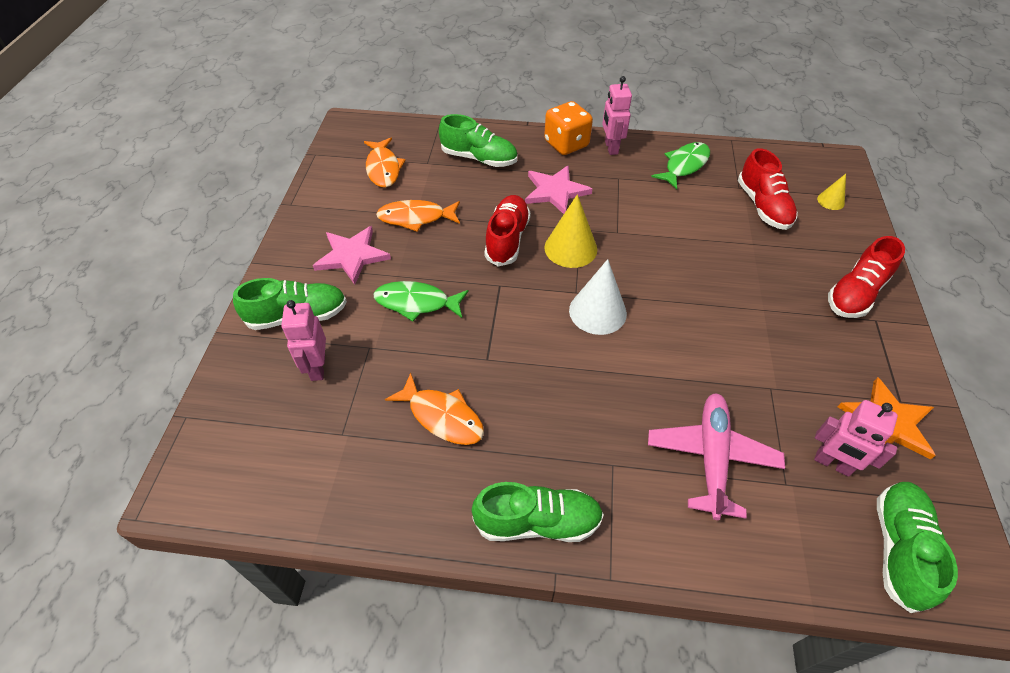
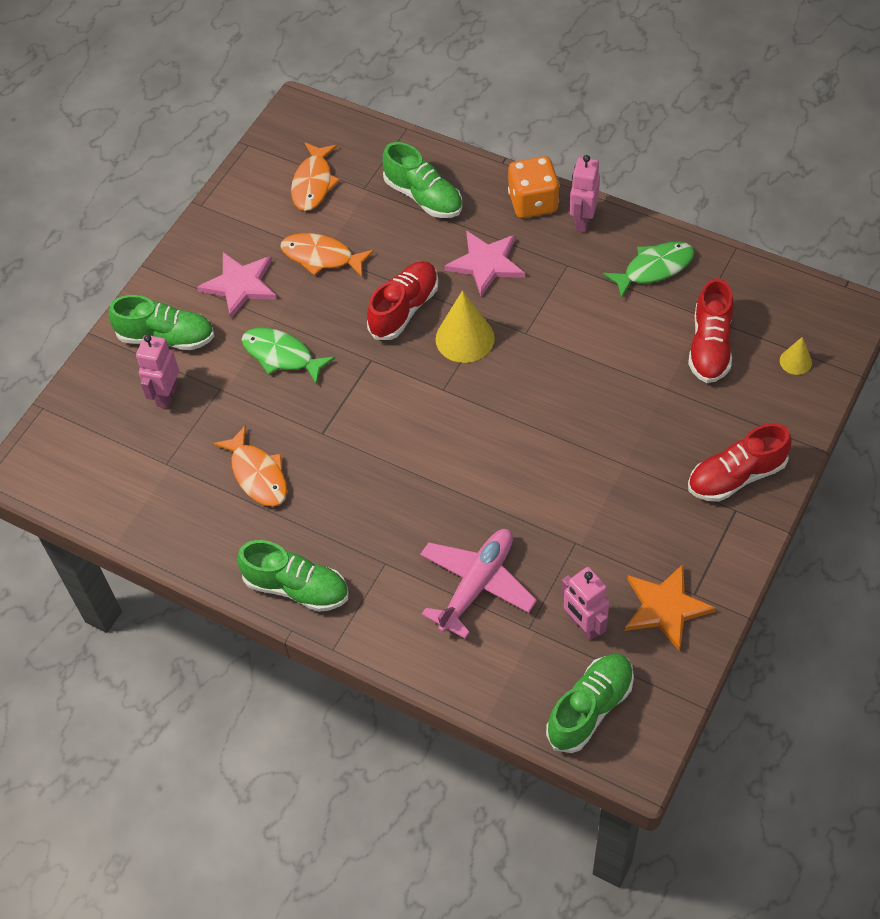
camera: 25 degrees right, 5 degrees up
white cone [569,259,627,335] -> none

